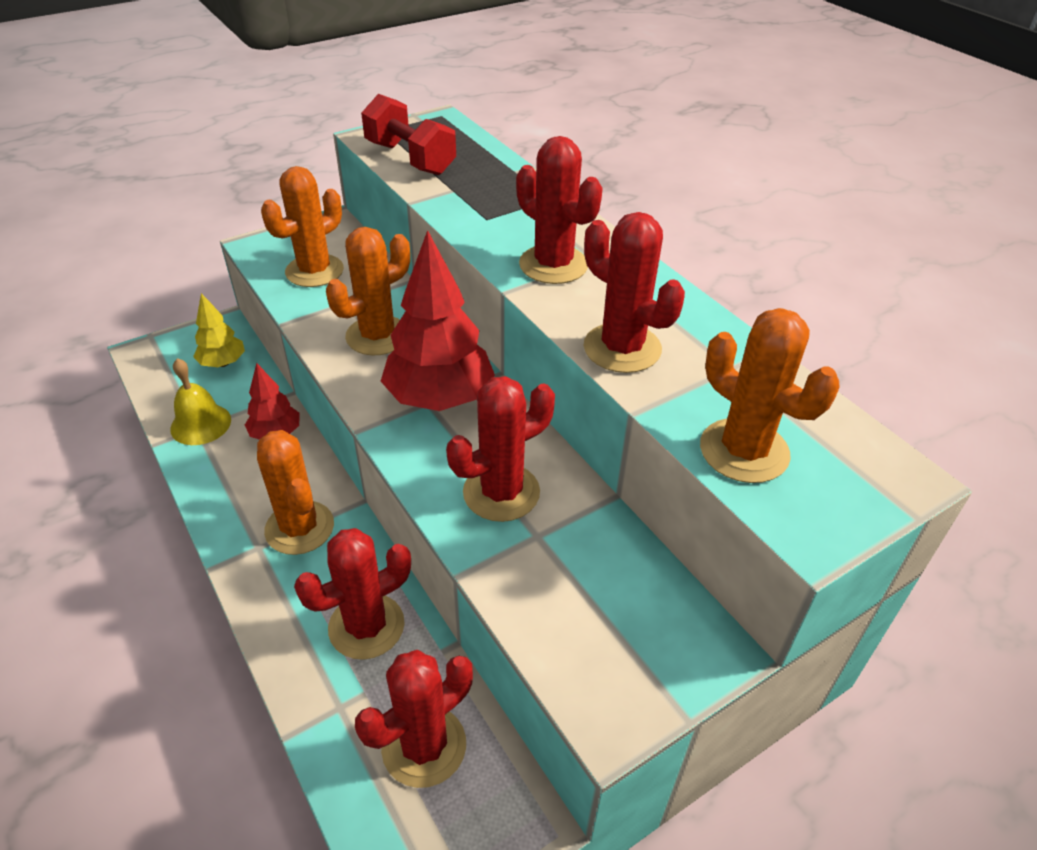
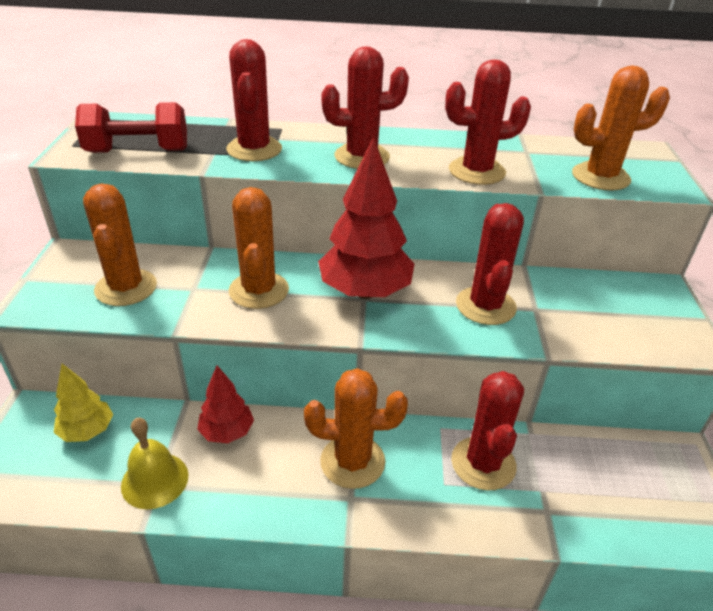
camera: 55 degrees left, 5 degrees down
red cactus [355,650,473,788] -> red cactus moved to [226,39,282,161]

